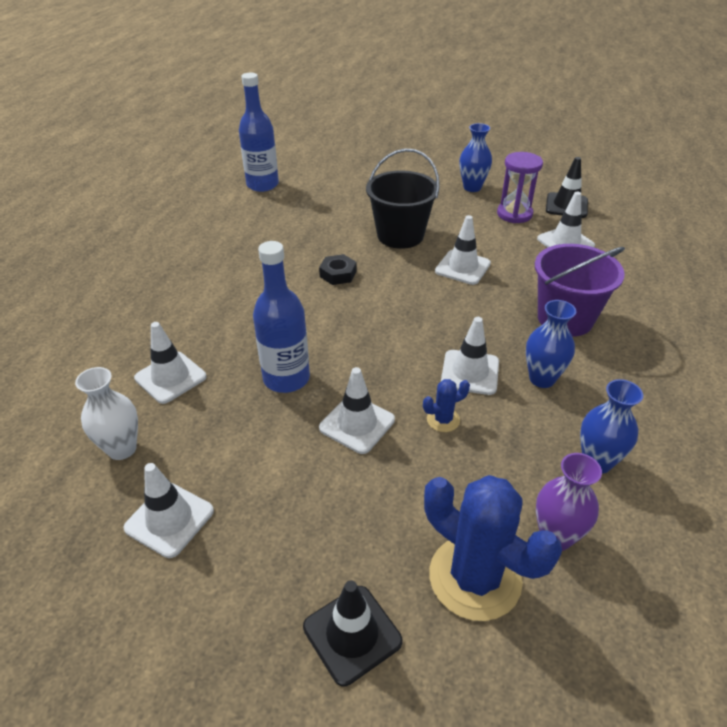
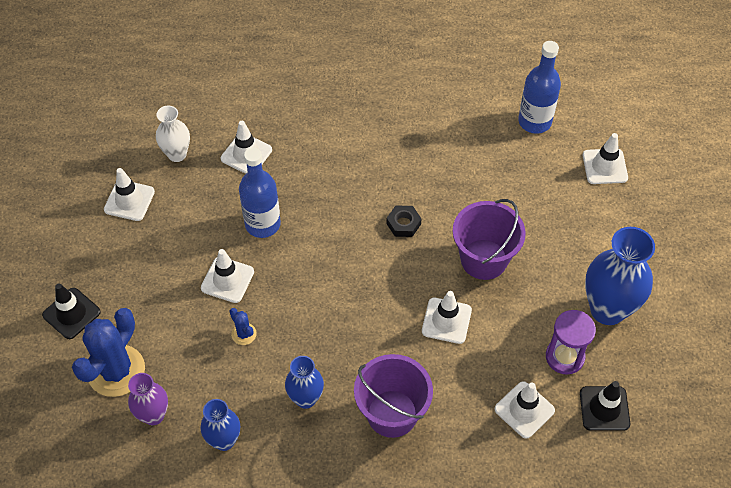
camera: 75 degrees right, 15 degrees up
black bucket [366,149,440,249] -> purple bucket [453,199,526,280]
white traffic cone [441,317,499,395] -> white traffic cone moved to [583,133,628,184]
blue vase [460,123,492,192] -> blue vase [585,227,655,325], size x1.74

